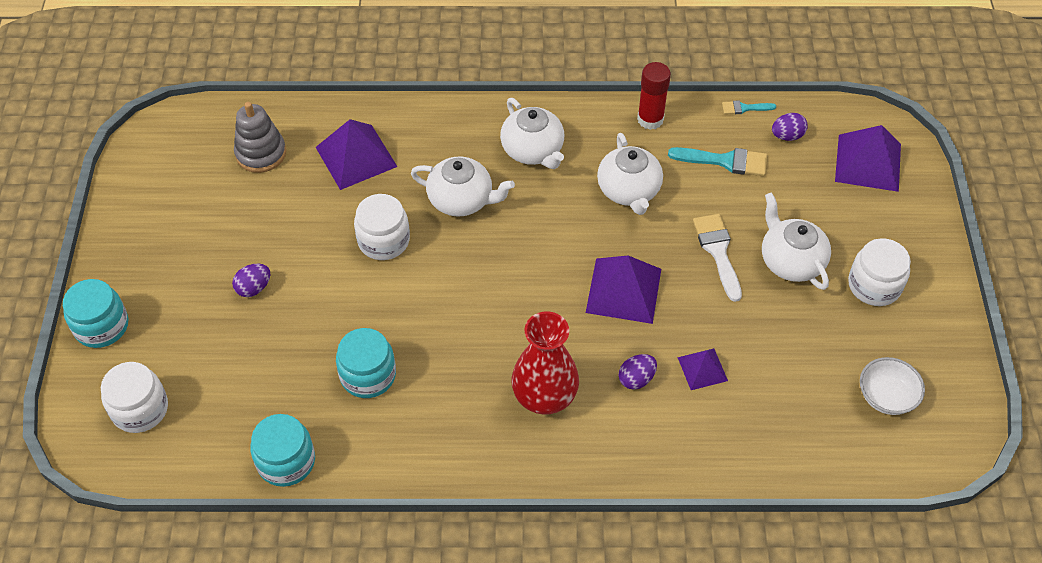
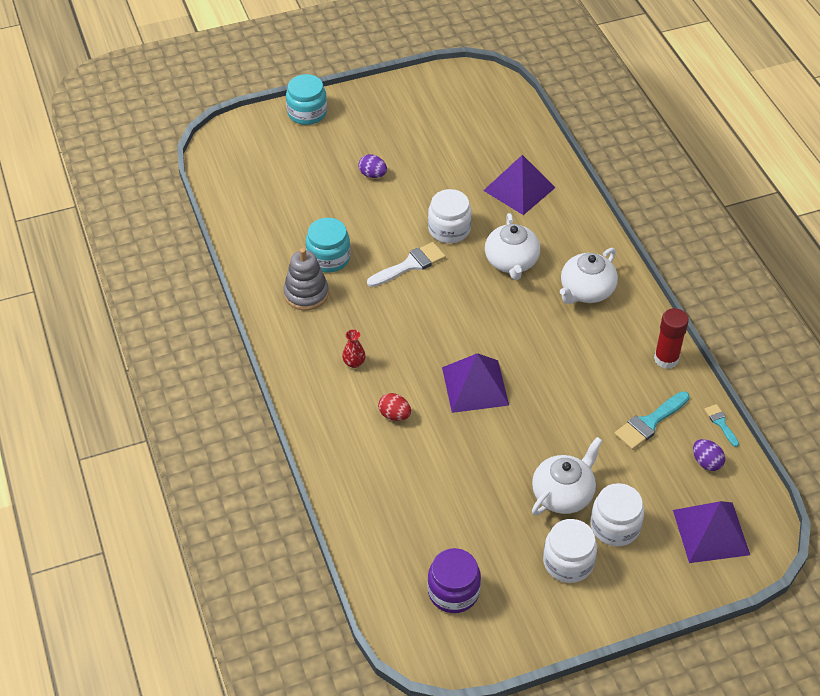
camera: 70 degrees right, 5 degrees down
white jar [101,362,168,433] -> white jar moved to [590,483,644,546]
grey stacking toy [234,102,286,173] -> grey stacking toy moved to [283,248,329,310]
turquoise jar [250,414,315,487] -> none
red vase [511,311,579,415] -> red vase [342,329,366,368], size x0.43
white teapot [597,133,663,215] -> none
purple egg [619,354,657,390] -> red egg [378,393,411,421]
turquoise brush [668,147,767,176] -> turquoise brush turned 60 degrees clockwise [614,391,690,450]
purple pyramid [677,348,728,390] -> none
white brush [693,214,742,302] -> white brush moved to [367,242,446,287]
white bowl [860,357,925,415] -> purple jar [427,548,481,613]

